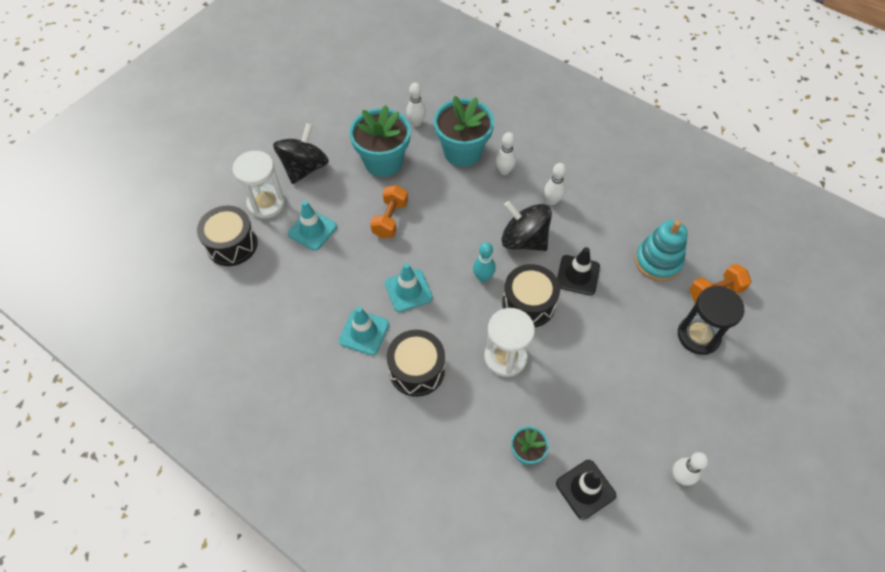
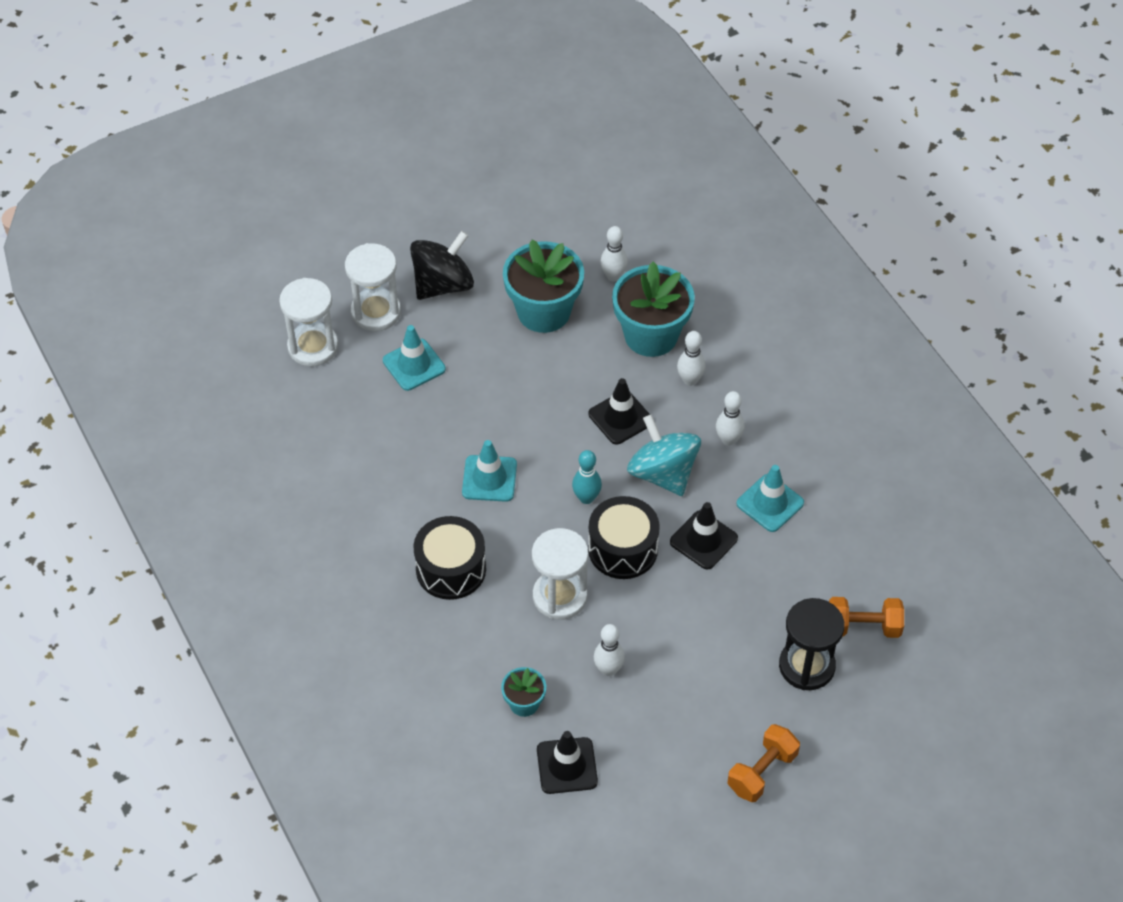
camera: 25 degrees right, 5 degrees down
black drum [197,206,258,266] -> white hourglass [279,278,338,366]
turquoise traffic cone [339,307,389,355] -> turquoise traffic cone moved to [737,465,804,532]
orange dumbbell [370,185,408,238] -> orange dumbbell moved to [728,724,800,802]
black spinning top [501,201,552,251] -> turquoise spinning top [627,415,701,496]
turquoise stacking toy [635,220,688,281] -> none
white bowling pin [672,452,708,486] -> white bowling pin moved to [594,624,625,676]
none -> black traffic cone [588,378,650,445]

